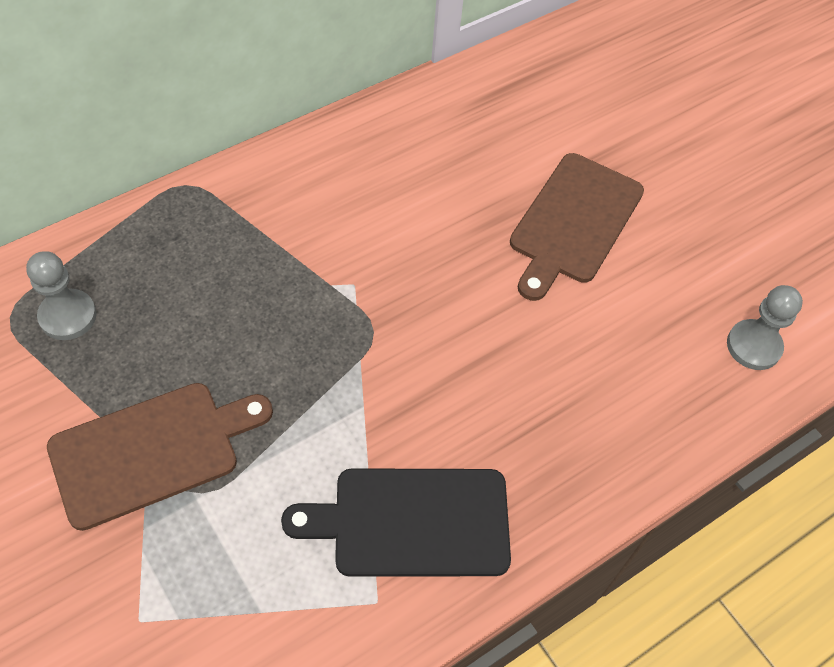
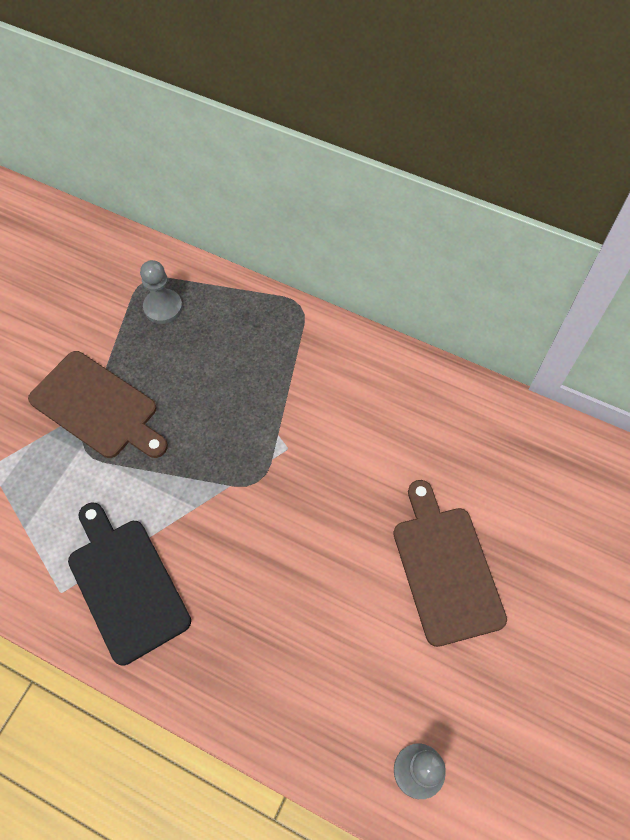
camera: 65 degrees right, 5 degrees up
brown cutting board [510,153,644,301] -> brown cutting board turned 75 degrees clockwise [393,480,507,647]

